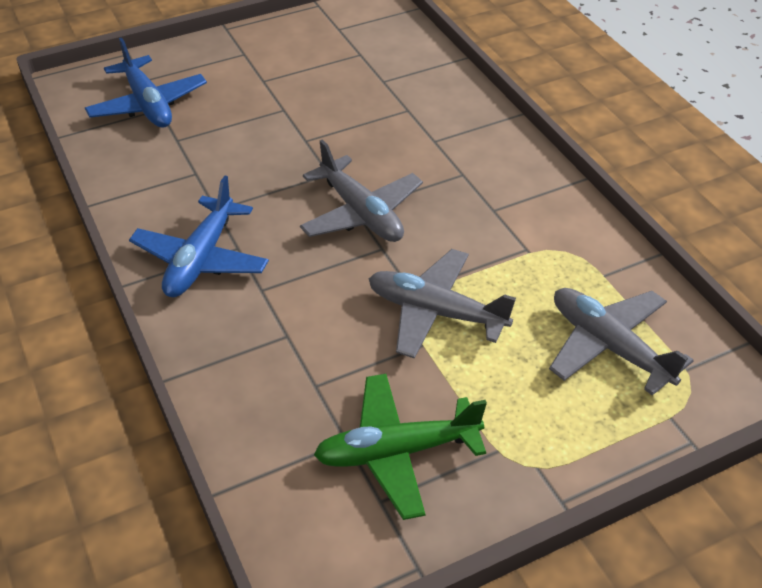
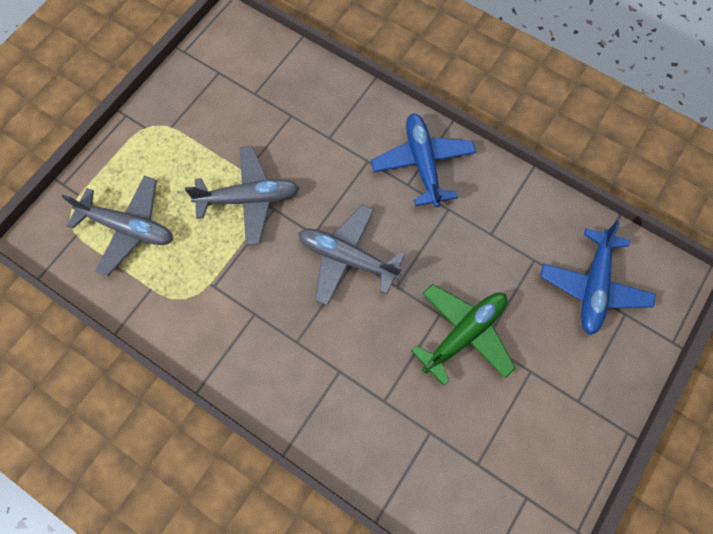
camera: 150 degrees right, 25 degrees up
blue plane [85,38,207,128] -> blue plane turned 105 degrees counterclockwise [540,221,656,335]
green plane [314,374,487,520] -> green plane moved to [411,284,515,386]

